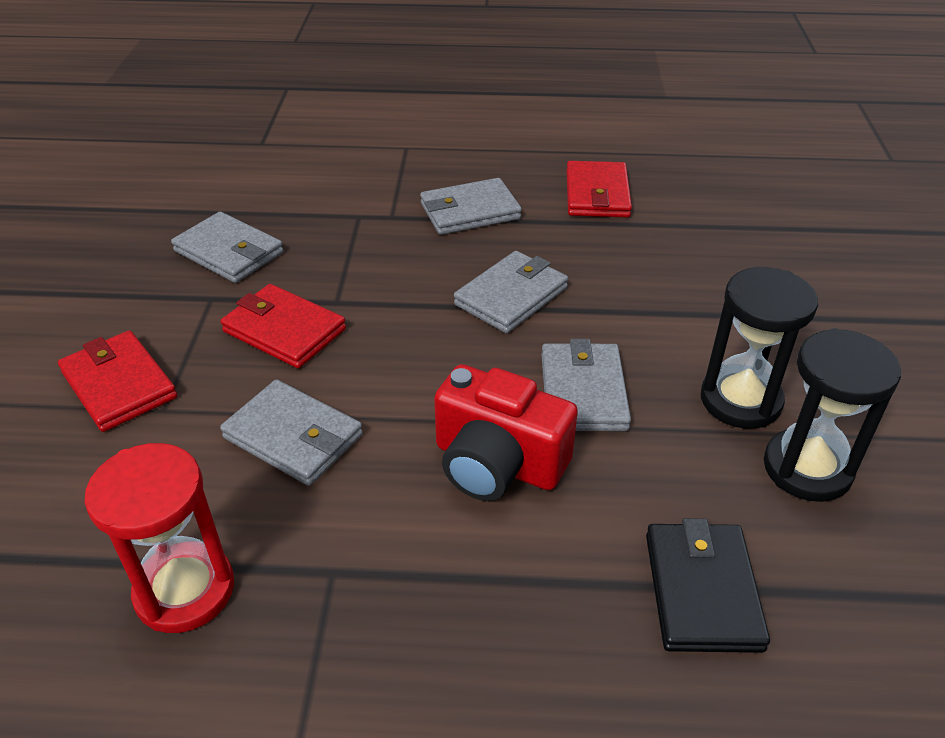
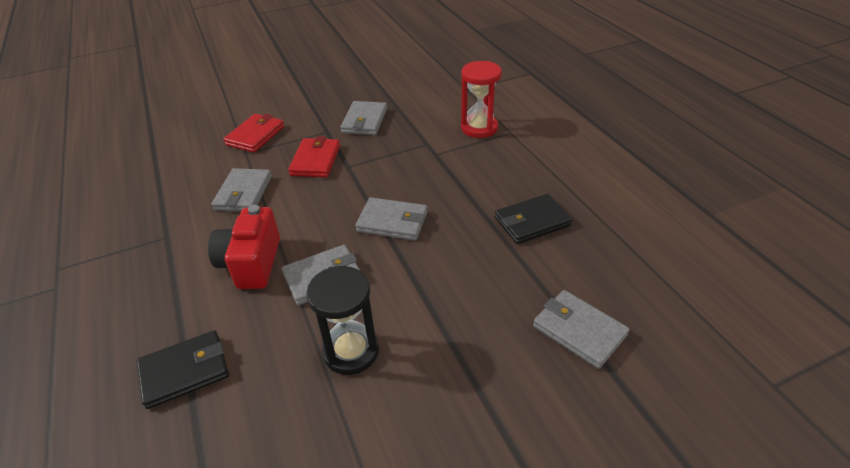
camera: 65 degrees right, 0 degrees up
red hourglass [85,443,234,633] -> red hourglass moved to [461,61,502,138]
grey wallet [420,178,522,235] -> grey wallet moved to [533,290,630,369]
red wallet [566,161,632,218] -> black wallet [495,194,573,244]
black hourglass [764,328,901,502] -> none

